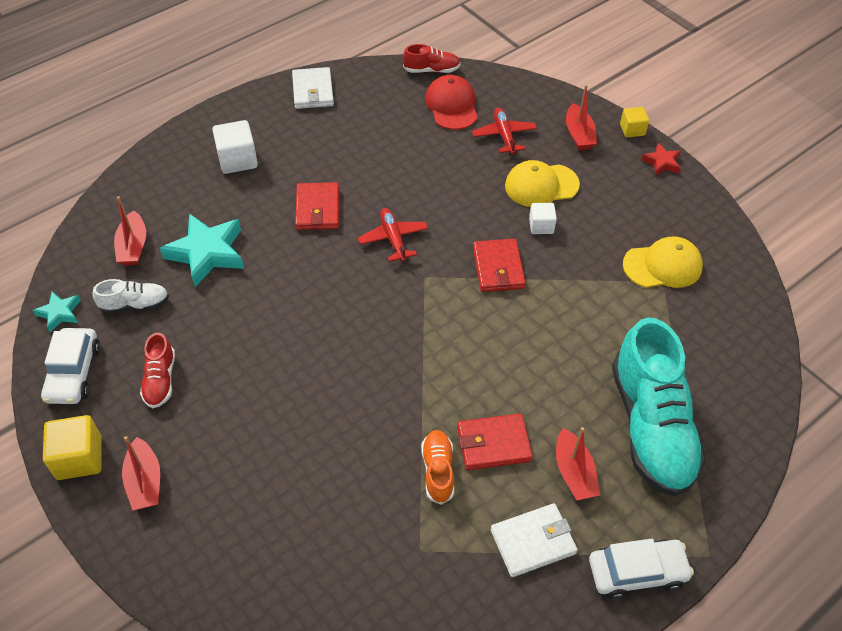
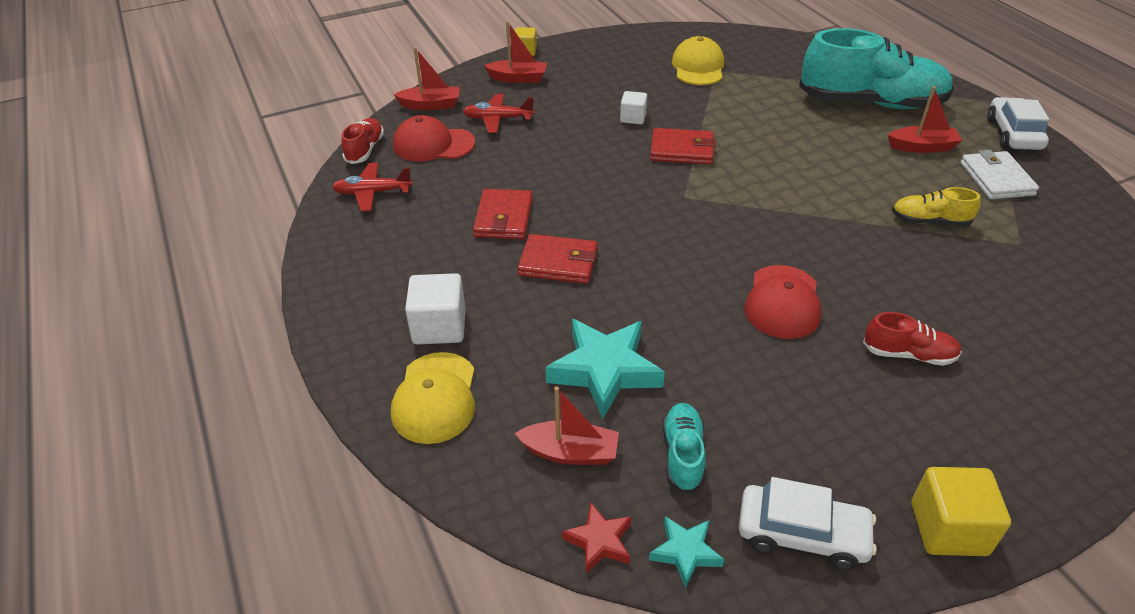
camera: 75 degrees left, 10 degrees down
white shoe [93,279,169,314] -> turquoise shoe [662,403,706,494]
red boat [122,436,160,510] -> red boat moved to [393,47,460,110]
red shoe [140,332,175,408] -> red shoe moved to [863,312,962,366]
white wallet [292,67,334,109] -> none
red plane [358,208,428,262] -> red plane moved to [332,163,413,212]
orange shoe [421,430,454,505] -> yellow shoe [892,187,981,226]
red wallet [457,414,533,470] -> red wallet moved to [473,189,533,239]
yellow cap [505,160,580,207] -> yellow cap moved to [391,352,475,444]
red star [641,143,681,176] -> red star moved to [562,503,632,573]
none -> red cap [744,265,822,339]

